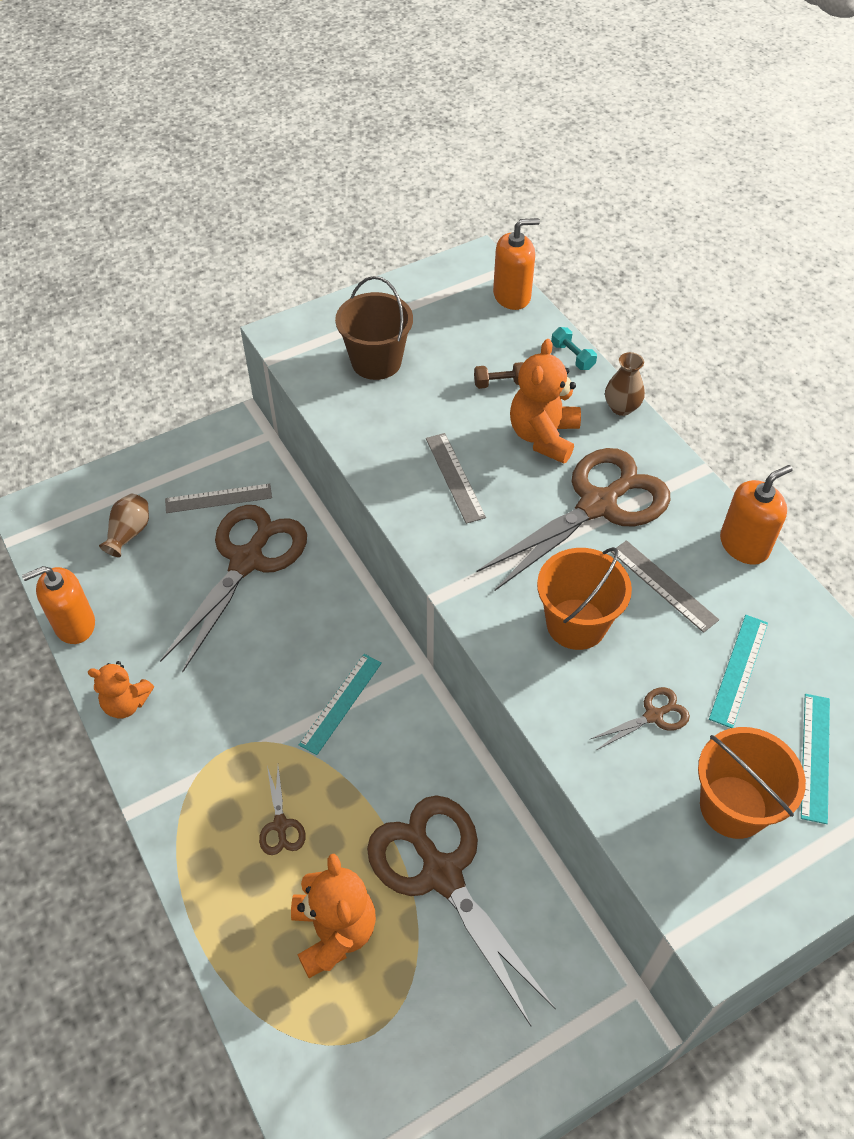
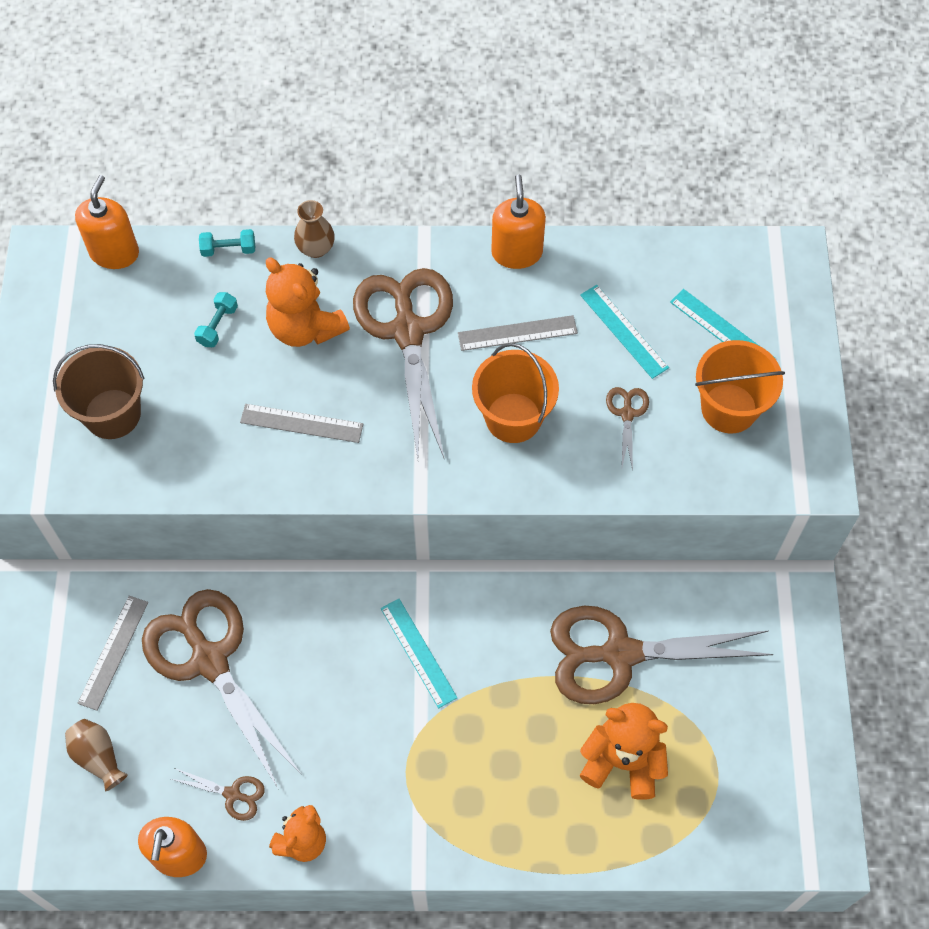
camera: 60 degrees left, 10 degrees up
brown scissors [259,766,306,855] -> brown scissors moved to [172,768,265,821]
brown dumbbell [474,362,523,389] -> turquoise dumbbell [194,292,238,347]

